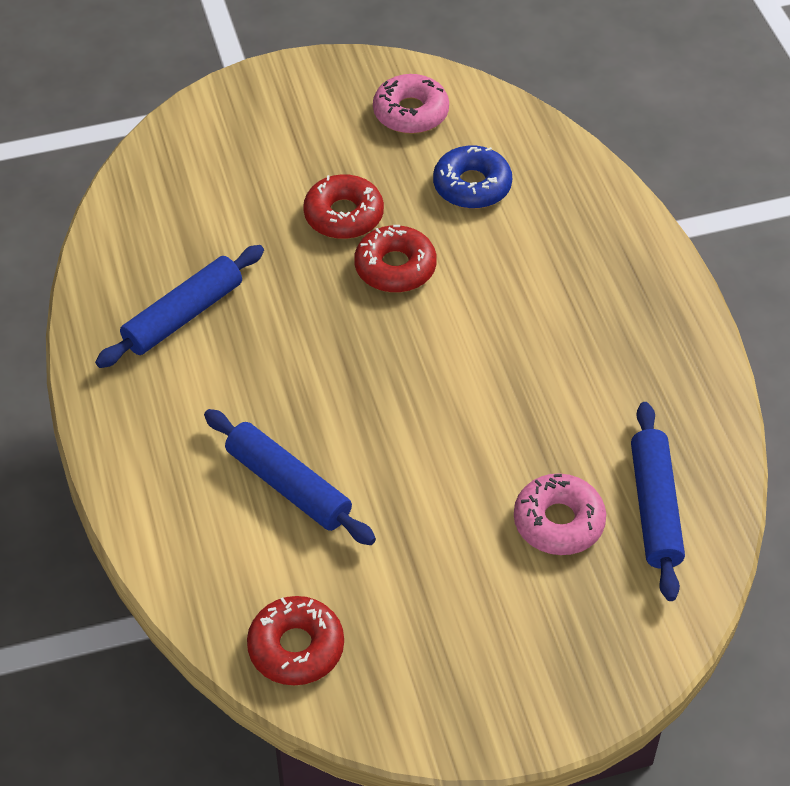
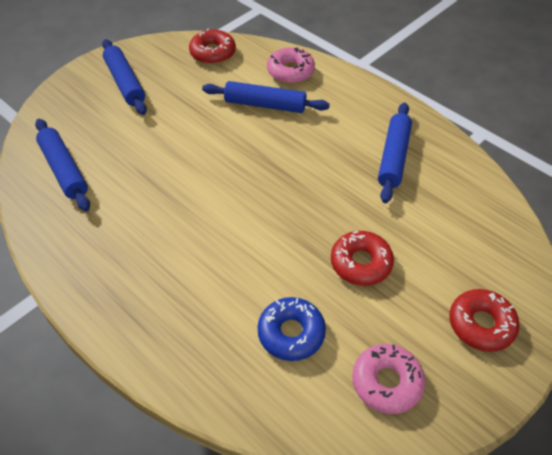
camera: 150 degrees right, 0 degrees up
red donut [354,225,437,293] -> red donut moved to [449,289,520,352]
pink donut [514,473,606,555] -> pink donut moved to [267,47,315,84]
none -> blue rolling pin [102,39,147,115]

